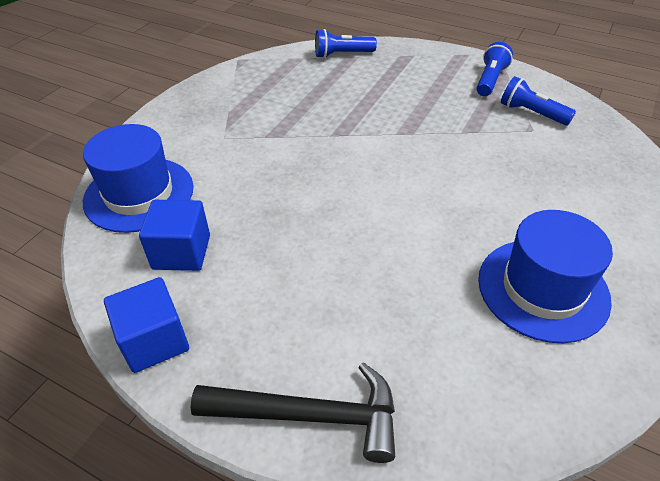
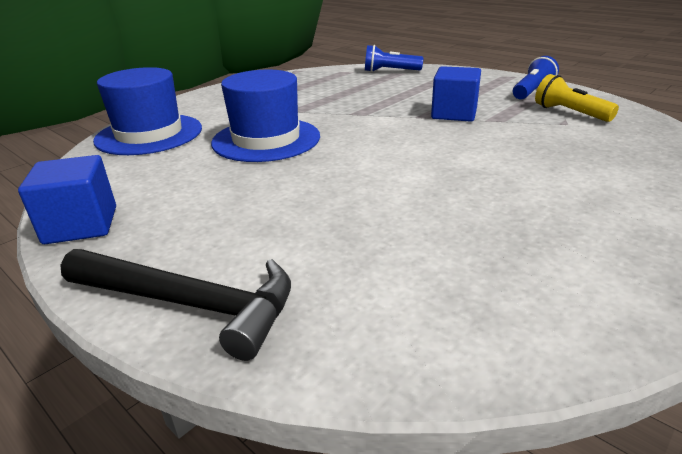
camera: 15 degrees right, 15 degrees down
blue cube [139,200,210,271] -> blue cube moved to [431,66,481,122]
blue hat [478,210,613,343] -> blue hat moved to [211,70,320,162]
blue flashlight [501,76,576,125] -> yellow flashlight [535,74,619,122]

